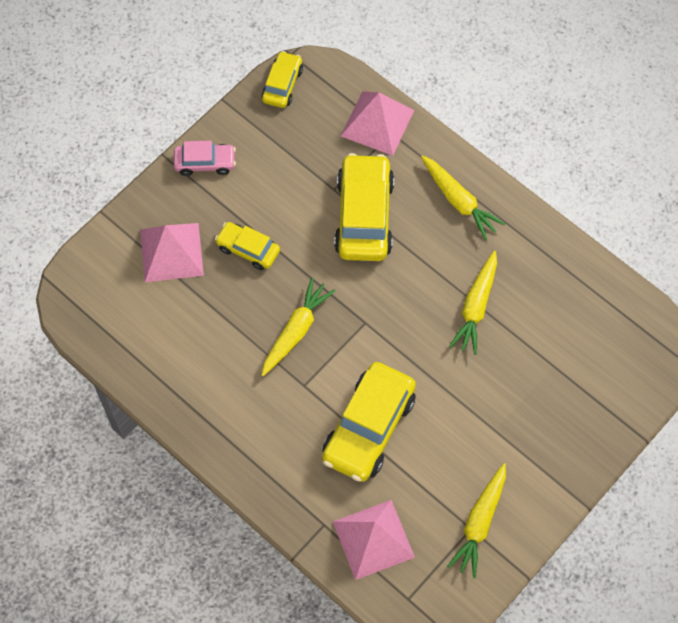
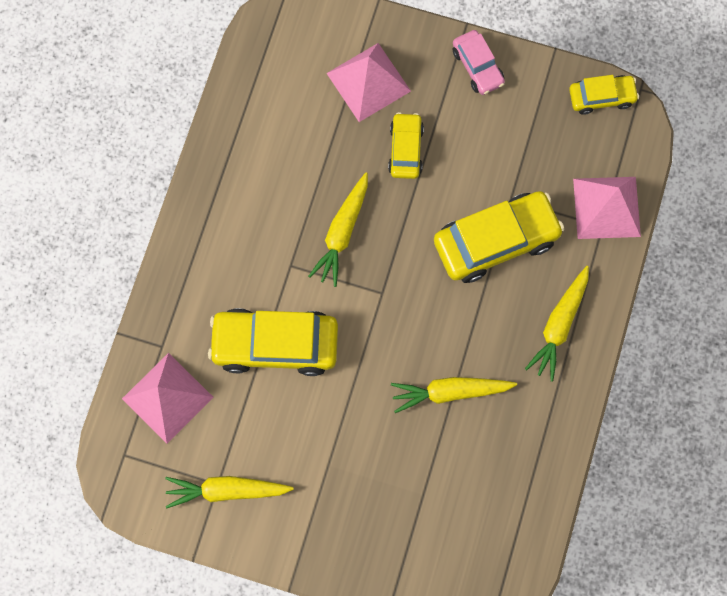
camera: 65 degrees right, 10 degrees up
yellow carrot [262,278,335,376] -> yellow carrot turned 105 degrees clockwise [308,172,368,287]

